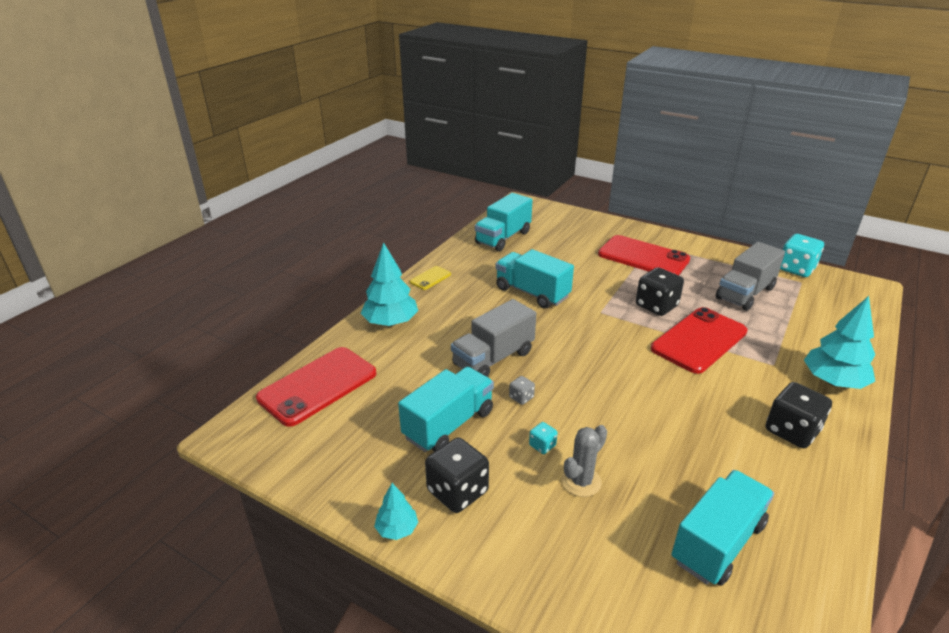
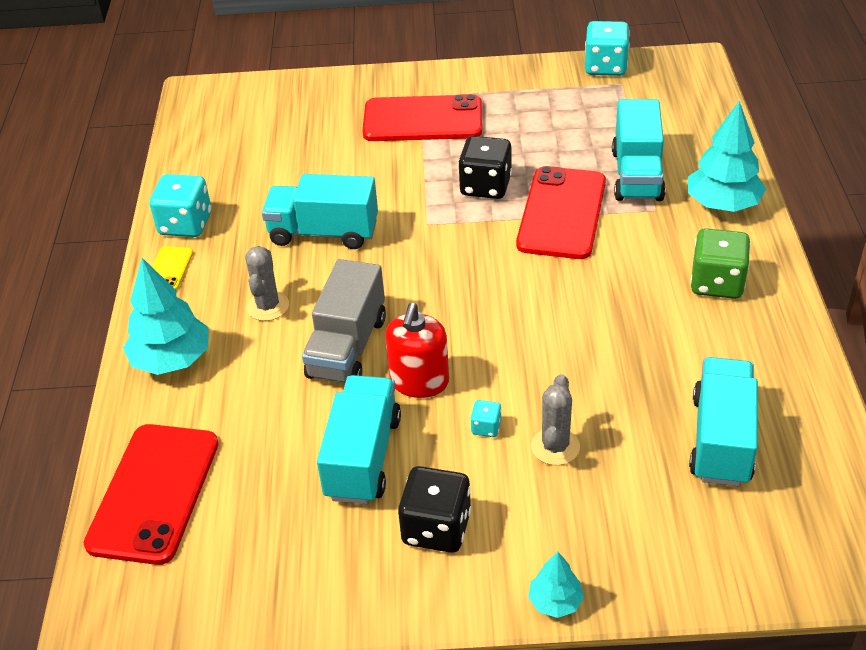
camera: 30 degrees left, 10 degrees up
turquoise tree [374,483,418,540] -> turquoise tree moved to [528,551,584,618]
turquoise truck [475,193,532,251] -> turquoise truck moved to [612,99,666,201]
grey dice [509,376,535,405] -> red soap dispenser [385,303,449,398]
grey truck [716,242,785,311] -> none
black dice [766,382,832,448] -> green dice [690,228,750,299]
none -> turquoise dice [149,174,212,237]
none -> grey cactus [245,246,289,321]

